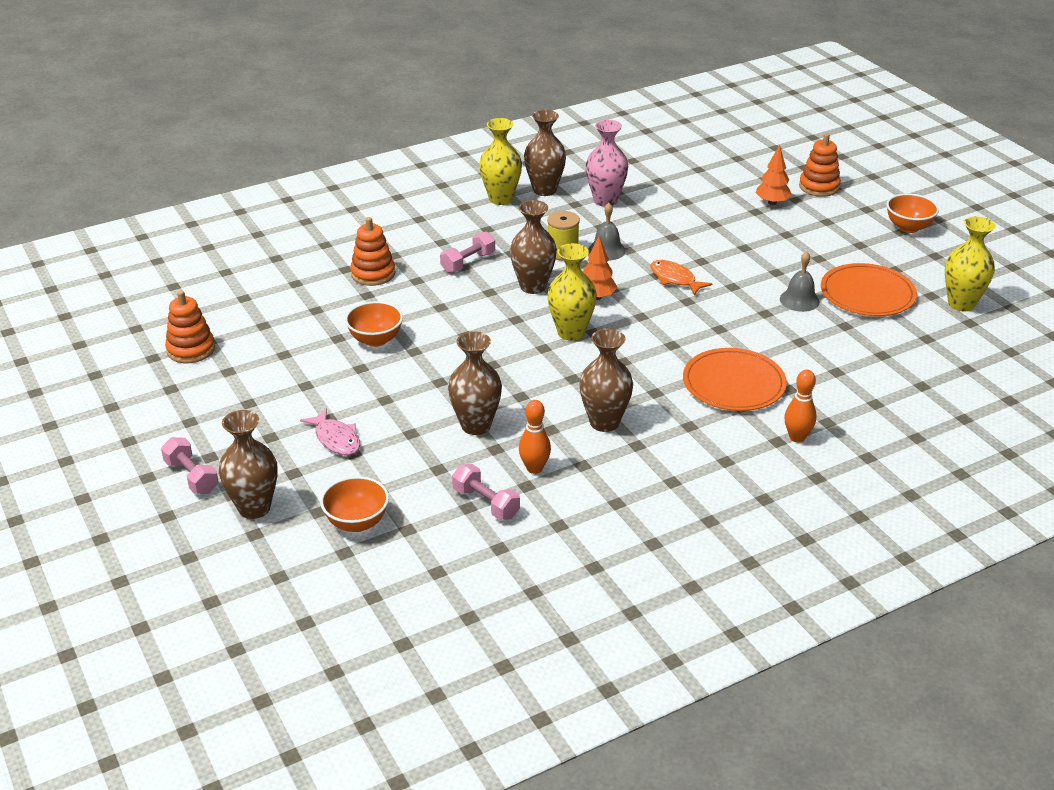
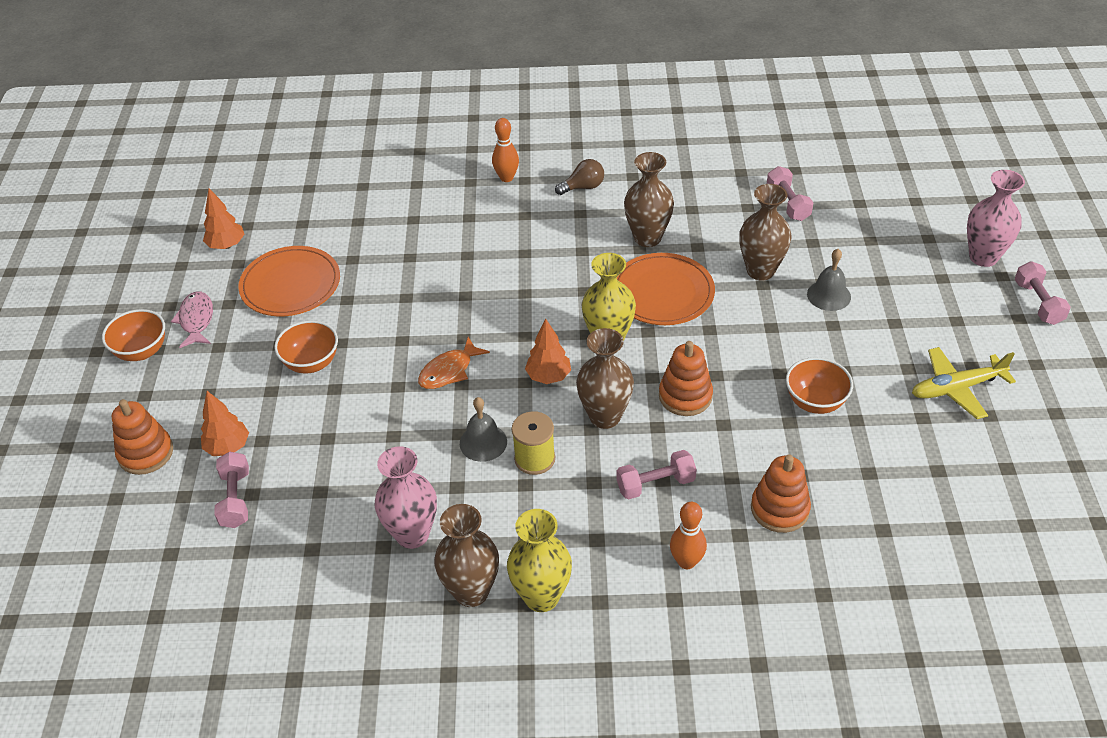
camera: 150 degrees left, 10 degrees up
orange stacking toy [165,290,215,363] -> orange stacking toy moved to [659,341,713,416]
brown vase [219,410,278,519] -> pink vase [967,170,1025,267]
pink fish [300,408,360,455] -> pink fish moved to [171,291,213,348]
orange bowl [320,476,389,532] -> orange bowl moved to [274,320,338,373]
orange bowling pin [519,400,551,474] -> orange bowling pin moved to [670,502,707,569]
orange fish [650,260,712,296] -> orange fish turned 60 degrees clockwise [418,337,490,389]
orange plate [683,348,787,411] -> orange plate moved to [617,253,715,325]
grey bell [780,251,820,312] -> grey bell moved to [807,249,851,311]
yellow vase [945,216,996,311] -> orange tree [203,188,245,249]
none -> pink dumbbell [214,452,249,528]
none -> brown light bulb [555,159,604,195]
none -> yellow plane [912,347,1016,419]

